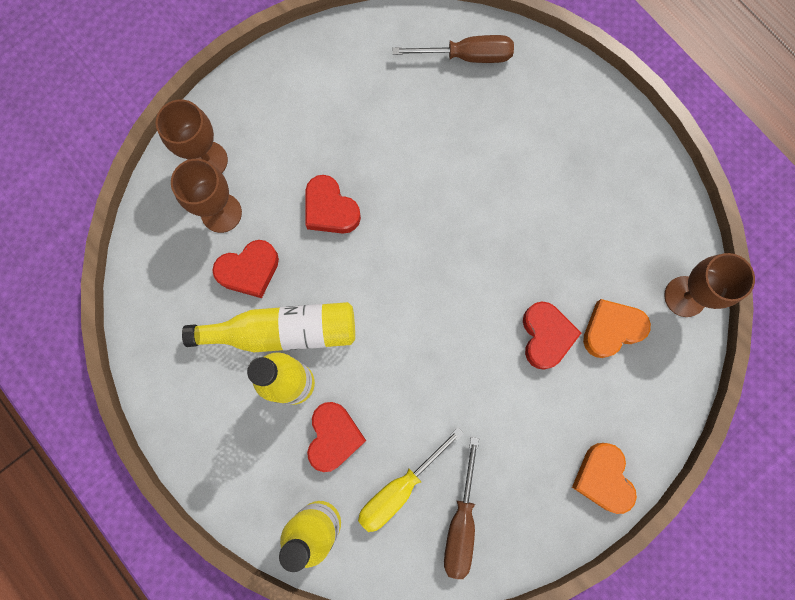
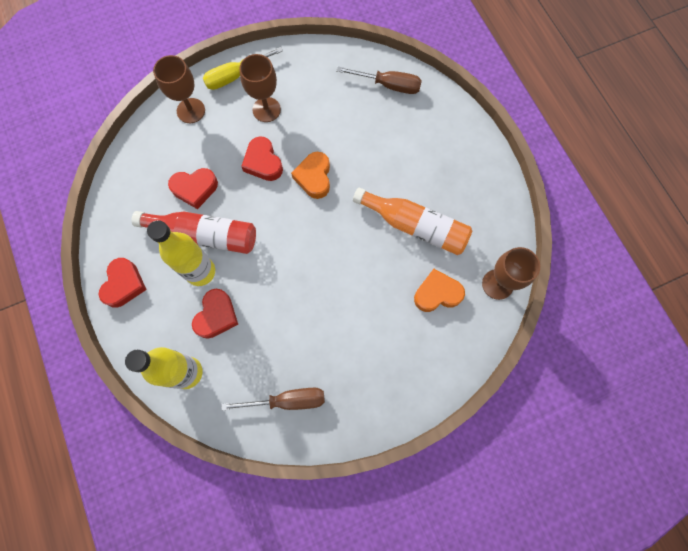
camera: 15 degrees right, 5 degrees down
brown goblet [171,159,242,233] -> brown goblet moved to [239,54,281,122]
yellow bottle [182,302,355,352] -> red bottle [131,211,256,254]
yellow screwdriver [358,427,464,532] -> yellow screwdriver moved to [203,47,283,90]
brown screwdriver [444,437,479,579] -> brown screwdriver turned 120 degrees counterclockwise [221,388,325,410]
red heart [523,302,581,370] -> red heart moved to [99,258,147,308]
orange heart [572,443,637,514] -> orange heart moved to [291,152,330,199]
none -> orange bottle [353,187,472,255]

